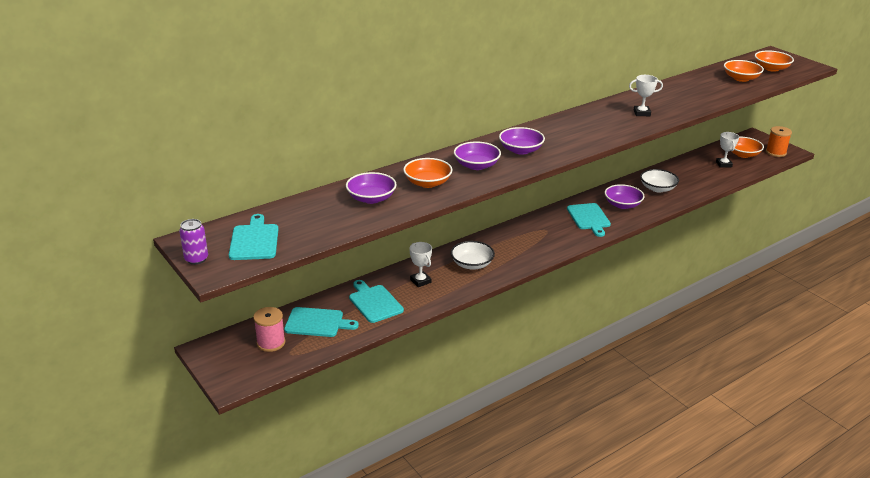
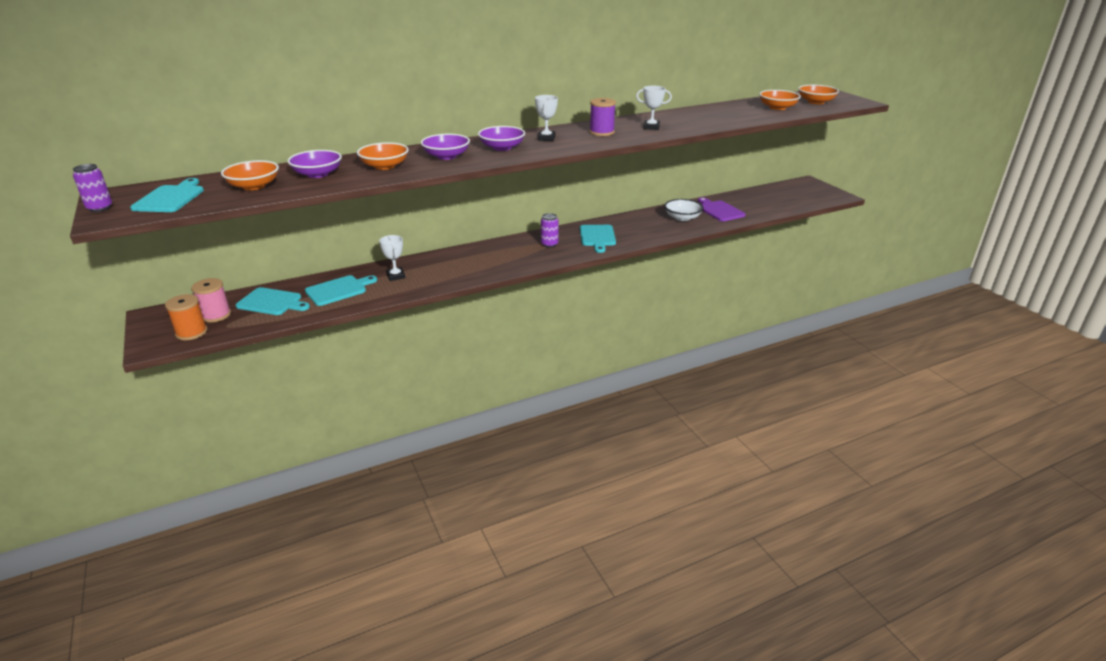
camera: 10 degrees right, 0 degrees up
turquoise cutting board [349,280,404,323] -> turquoise cutting board turned 75 degrees clockwise [305,275,377,306]
white bowl [451,241,495,270] -> none
purple bowl [605,184,645,209] -> none
white trophy [716,132,739,168] -> white trophy moved to [535,95,558,141]
orange bowl [731,137,764,158] -> orange bowl moved to [221,160,279,190]
orange spool [766,126,792,157] -> orange spool moved to [165,294,208,340]
none -> purple can [541,213,558,248]
none -> purple spool [589,98,616,136]
none -> purple cutting board [698,197,745,221]

